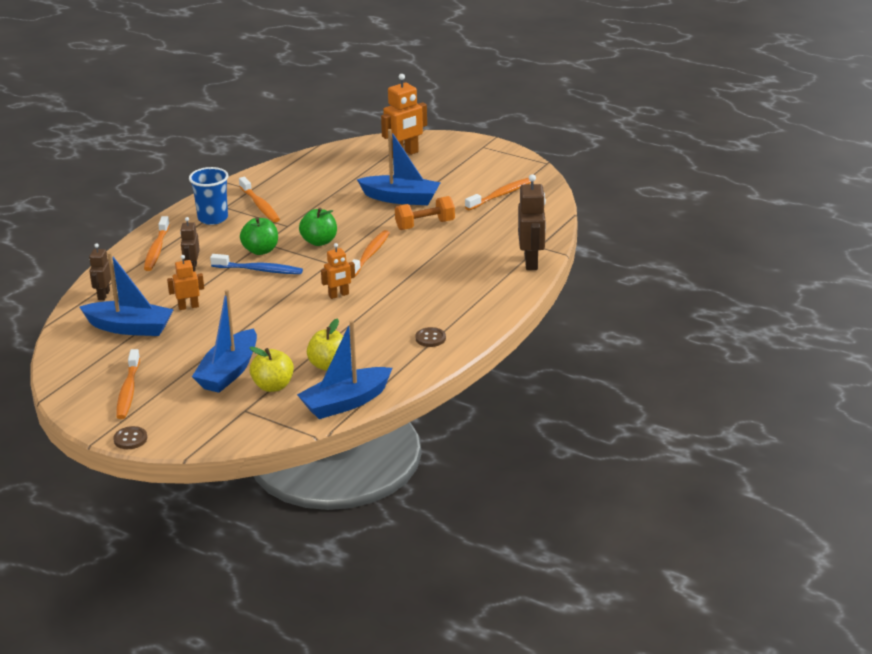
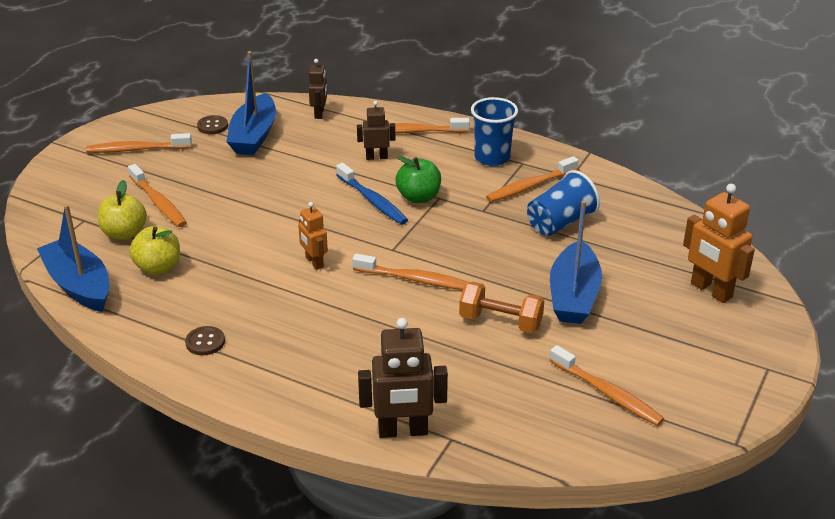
camera: 85 degrees right, 5 degrees up
brown robot [89,244,111,300] -> brown robot turned 90 degrees clockwise [309,59,327,119]
brown button [113,426,147,449] -> brown button moved to [197,115,228,134]
orange robot [167,255,204,310] -> none
blue boat [192,289,257,393] -> orange toothbrush [128,164,187,227]
blue toothbrush [210,254,303,274] -> blue toothbrush turned 45 degrees counterclockwise [336,163,408,225]
green apple [299,208,337,246] -> none
orange dumbbell [395,196,455,230] -> orange dumbbell turned 45 degrees counterclockwise [459,281,544,333]
none -> blue cup [527,170,600,236]

